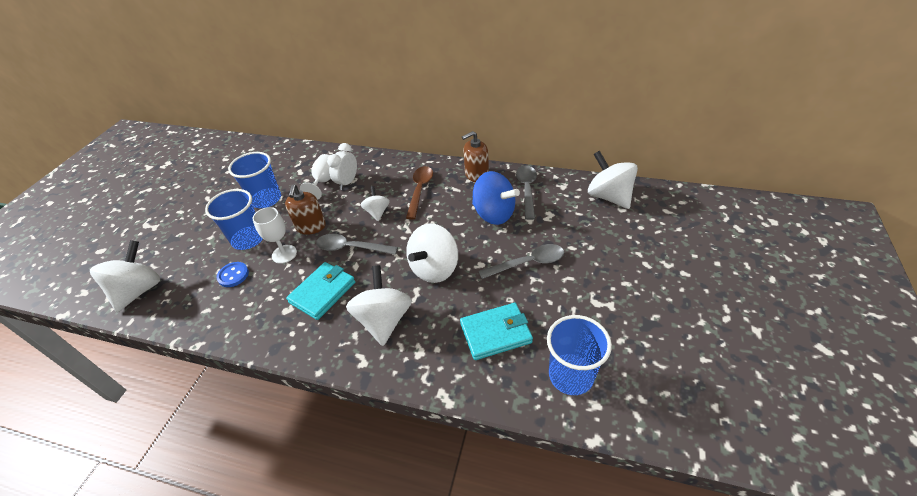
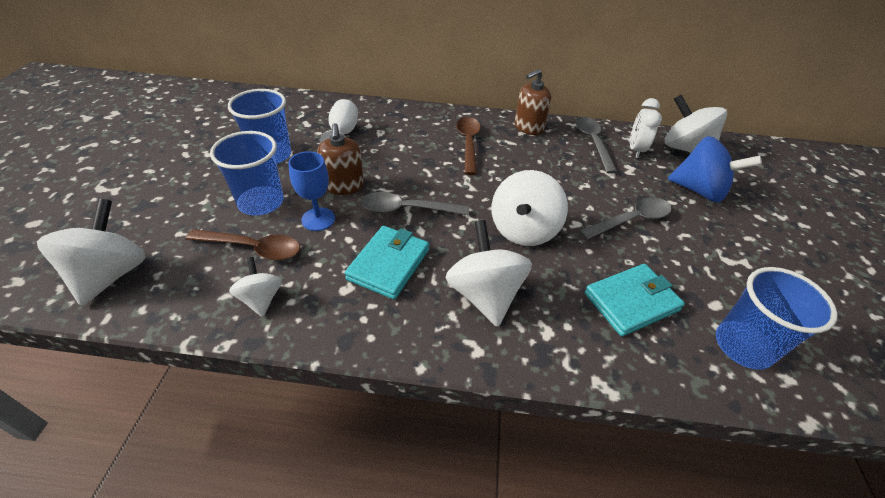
camera: 15 degrees left, 0 degrees up
blue button [216,262,249,287] -> brown spoon [186,229,300,260]
white goblet [252,207,297,264] -> blue goblet [288,151,335,231]
white clock [327,143,357,190] -> white clock moved to [630,98,662,158]
white spinning top [361,186,390,221] -> white spinning top moved to [229,257,282,317]
blue spinning top [472,171,520,225] -> blue spinning top moved to [668,136,762,203]

